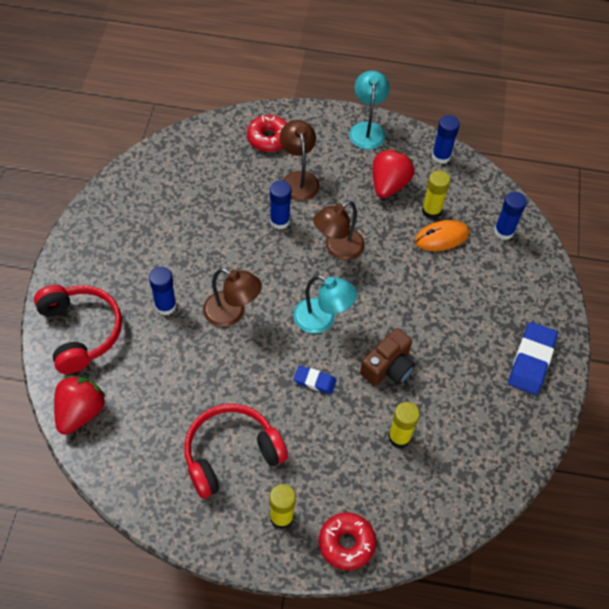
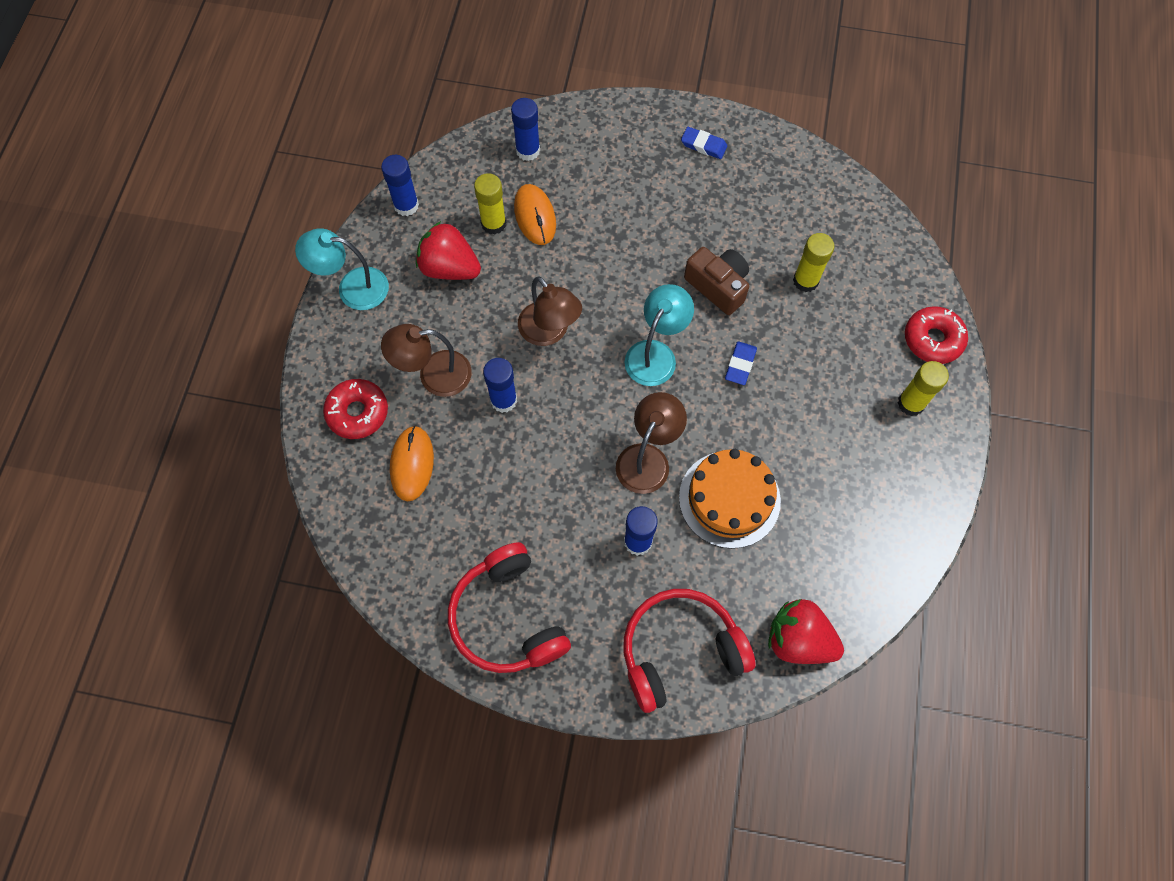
camera: 85 degrees left, 10 degrees up
red headphones [184,404,288,499] -> red headphones moved to [448,542,571,673]
blue eraser [508,322,558,395] -> blue eraser [681,127,728,159], size x0.56
none -> orange mouse [390,425,434,502]
none -> orange cake [679,449,781,549]

